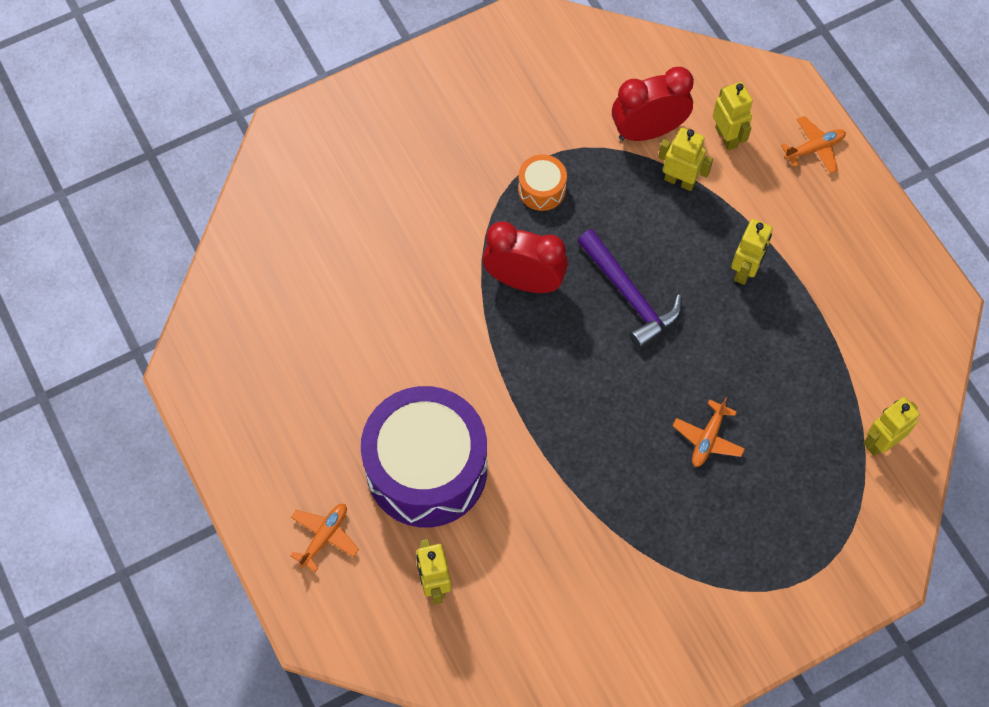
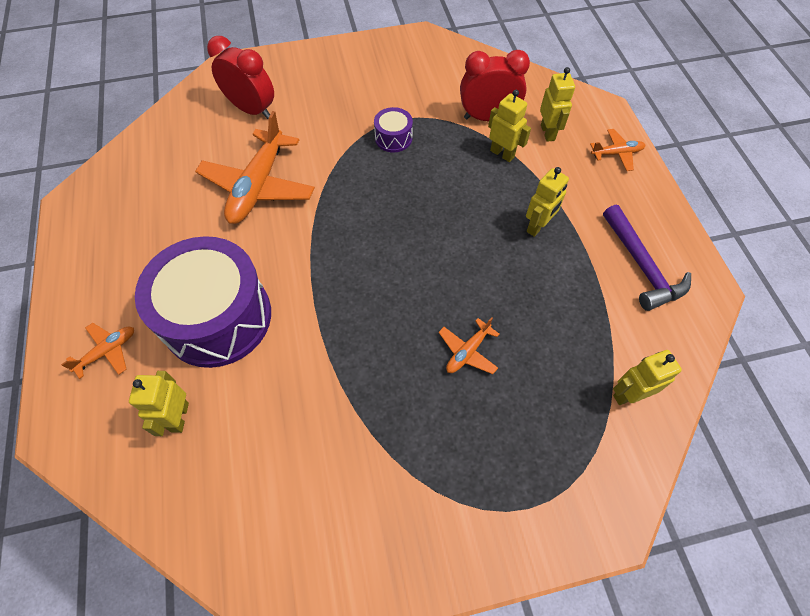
camera: 15 degrees right, 5 degrees down
red clock [483,221,568,293] -> red clock moved to [207,36,274,119]
orange drum [518,154,567,211] -> purple drum [374,107,413,152]
purple hammer [577,229,682,349] -> purple hammer moved to [603,205,691,311]
none -> orange plane [195,111,315,224]

